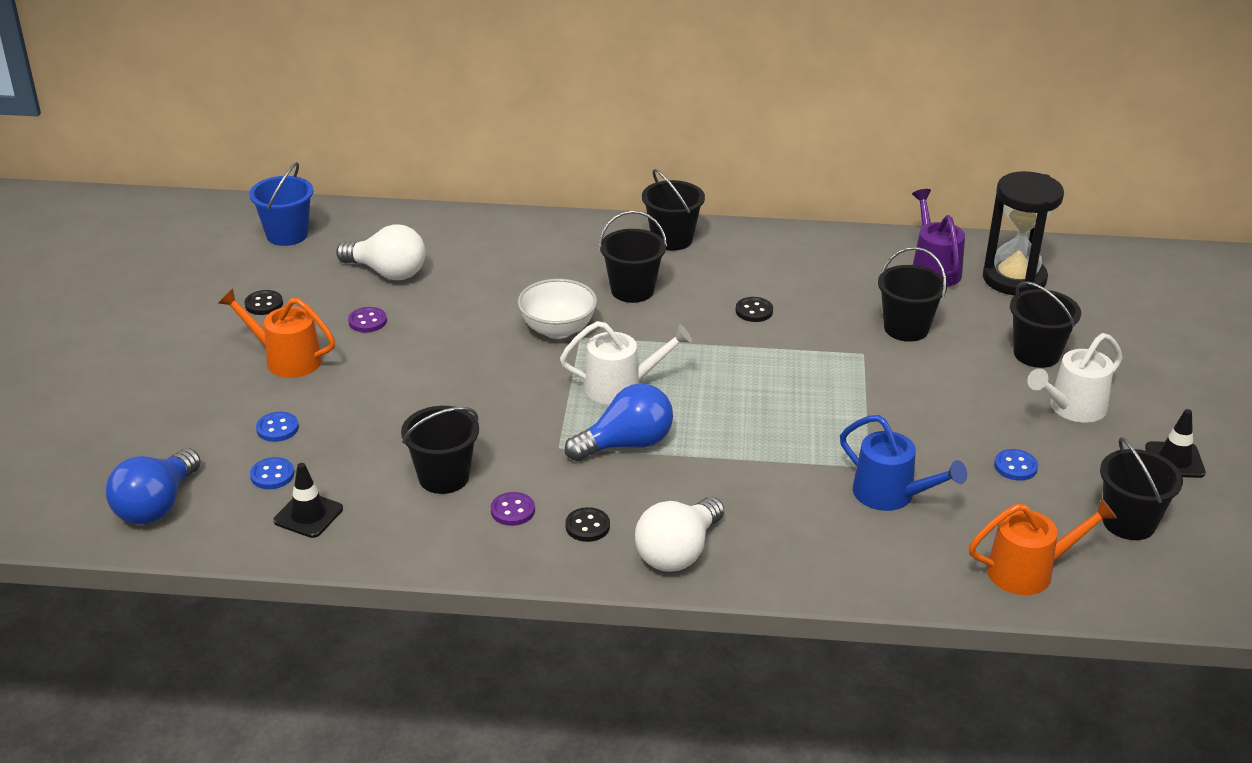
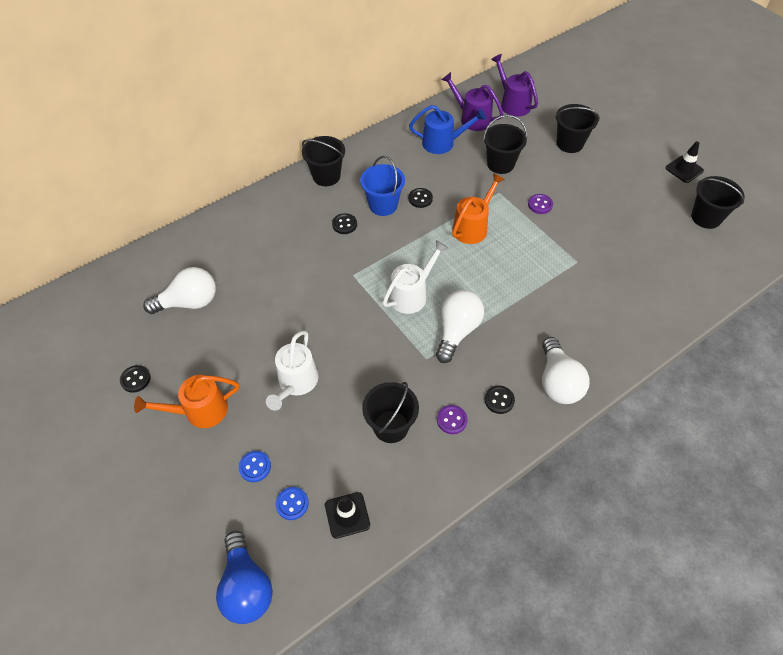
camera: 40 degrees left, 20 degrees up
blue bucket [249,162,313,246] -> blue bucket moved to [360,156,405,216]
purple button [348,307,387,333] -> purple button moved to [528,194,553,214]
white bowl [518,279,597,339] -> none
blue light bulb [565,383,673,461] -> white light bulb [436,290,484,363]
black bucket [599,211,667,303] -> black button [332,213,357,234]
blue watering can [840,415,967,511] -> blue watering can moved to [409,105,486,154]
orange watering can [969,498,1117,595] -> orange watering can moved to [452,173,505,244]
black hourglass [983,171,1064,296] -> purple watering can [491,54,538,117]
blue button [994,449,1038,481] -> none
white watering can [1027,333,1122,423] -> white watering can moved to [266,330,318,411]

